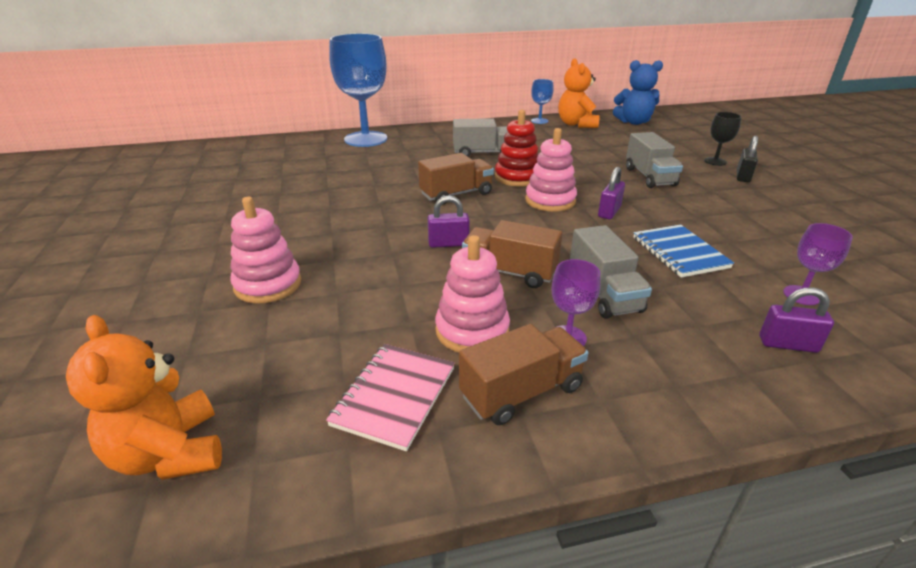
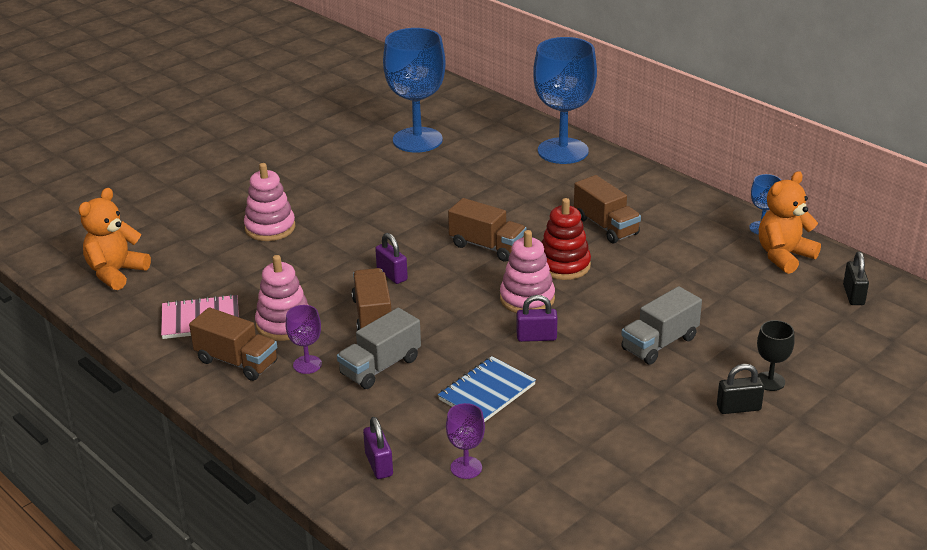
camera: 60 degrees right, 0 degrees up
grey truck [453,118,507,157] -> brown truck [574,175,641,244]
blue teddy bear [613,60,663,125] -> black padlock [843,252,869,305]
none -> blue goblet [383,28,446,152]

